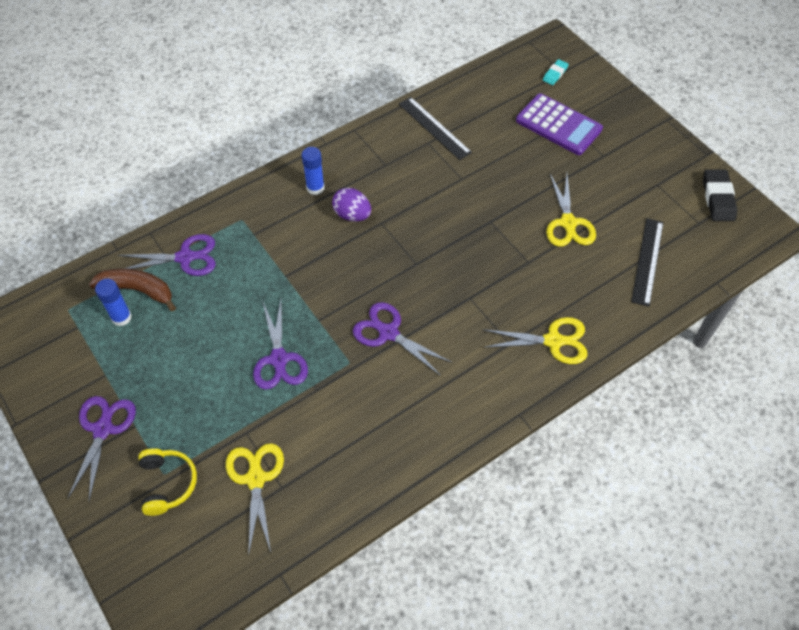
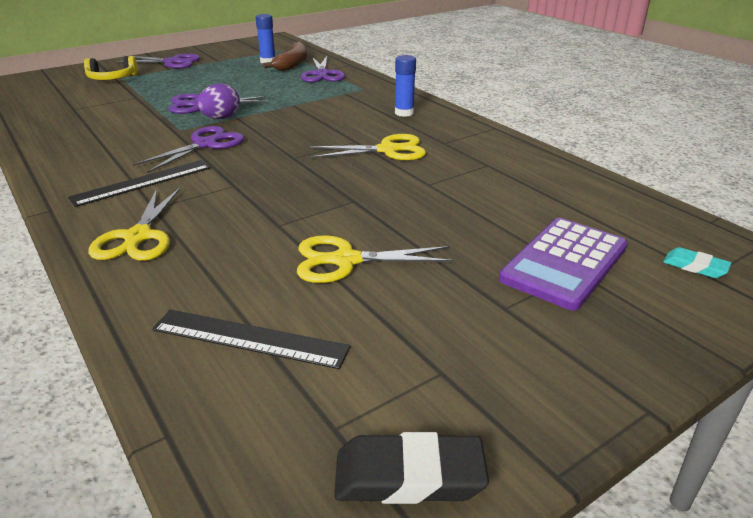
camera: 90 degrees right, 25 degrees down
yellow scissors [226,443,284,556] -> yellow scissors moved to [309,134,426,160]
purple egg [332,188,371,222] -> purple egg moved to [197,83,240,119]
black ruler [399,97,472,160] -> black ruler moved to [68,160,211,207]

